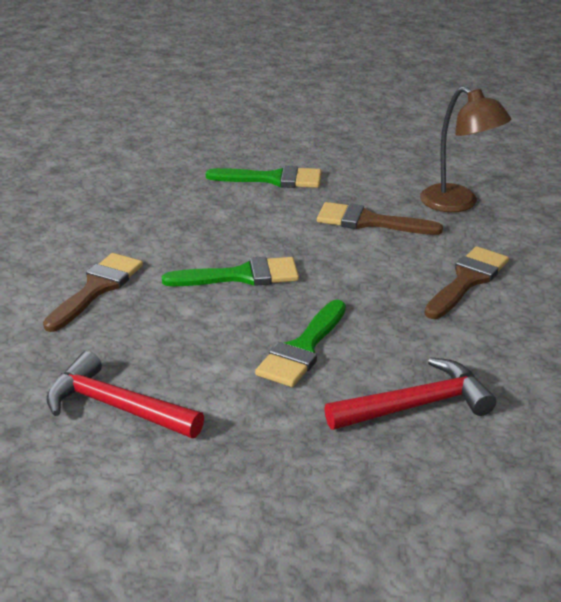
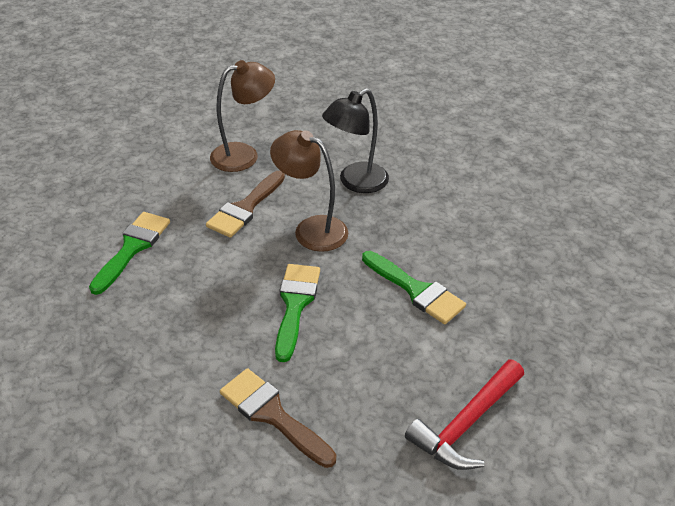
camera: 75 degrees left, 10 degrees up
red hammer [324,358,496,430] -> none
brown brush [424,246,509,319] -> black lamp [322,88,389,193]
none -> brown lamp [270,130,348,252]

